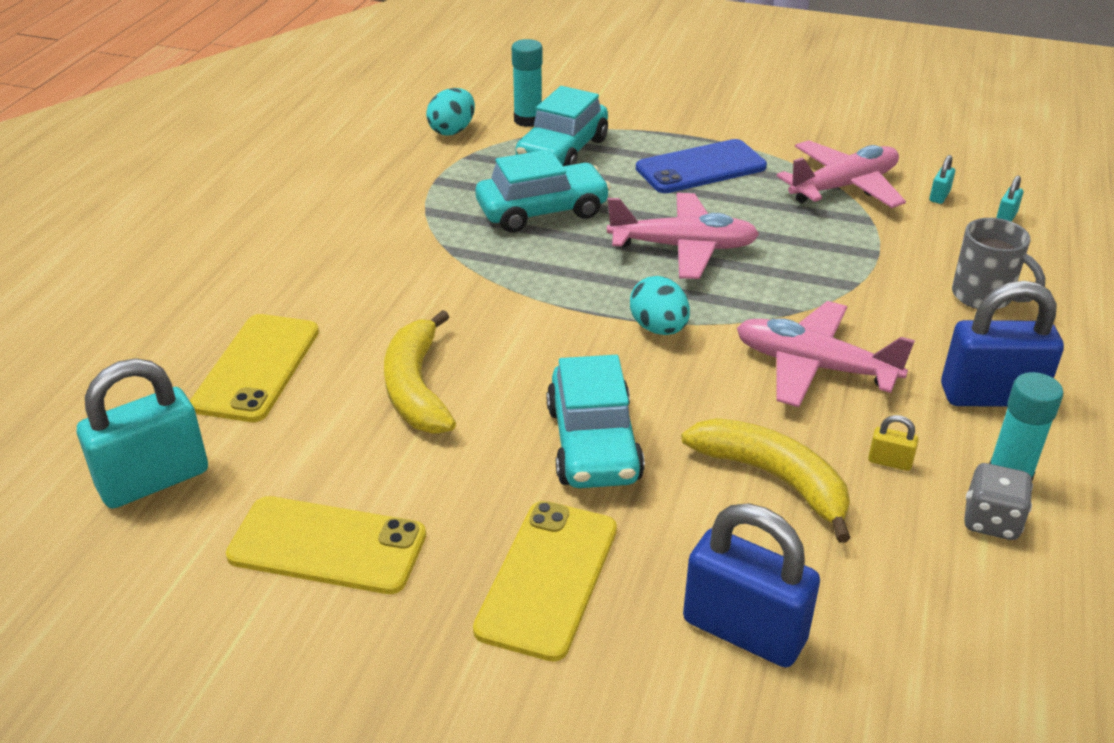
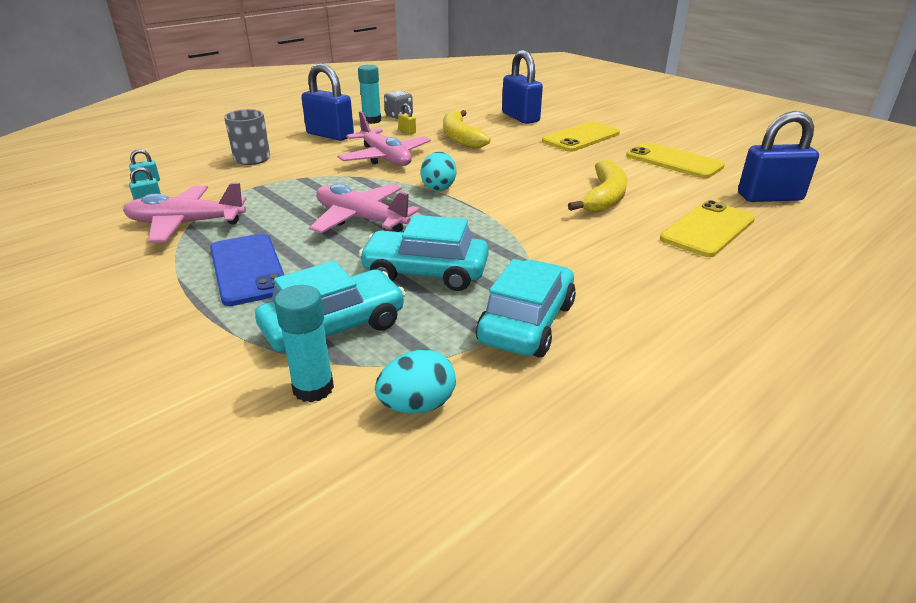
camera: 150 degrees left, 5 degrees down
turquoise padlock [77,358,208,509] -> blue padlock [738,111,819,202]
turquoise car [546,355,645,488] -> turquoise car moved to [476,259,576,357]
blue phone [636,139,767,193] -> blue phone turned 60 degrees clockwise [210,233,284,306]

